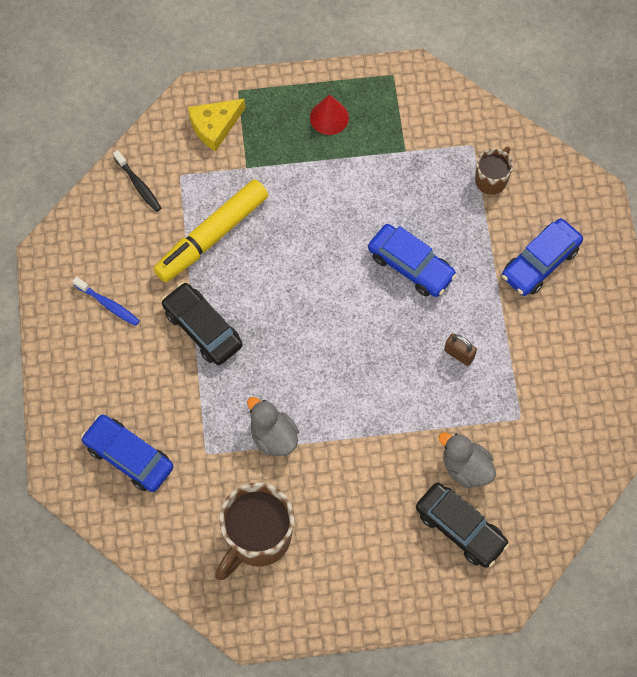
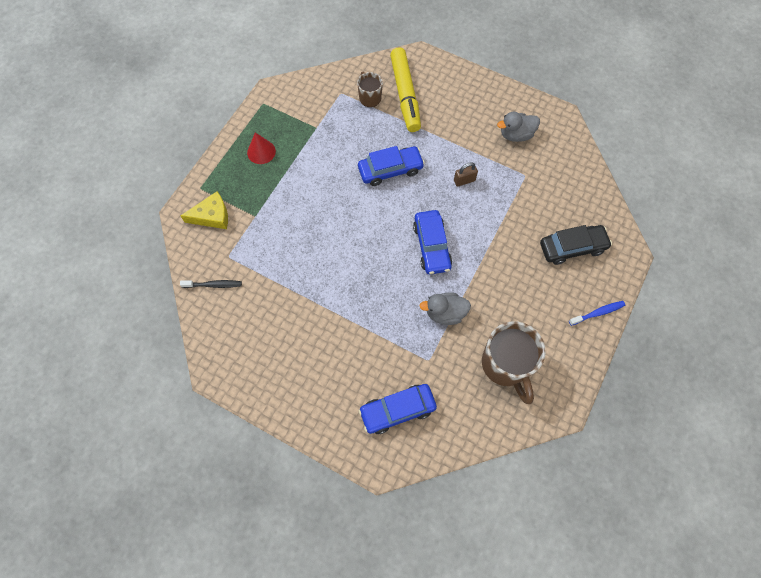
camera: 55 degrees left, 0 degrees up
blue toothbrush [73,277,140,326] -> blue toothbrush moved to [569,301,625,326]
yellow marker [153,179,268,282] -> yellow marker moved to [390,47,421,132]
black car [162,283,243,365] -> none
yellow cheese [188,99,245,152] -> yellow cheese turned 105 degrees counterclockwise [180,191,228,229]
grey duck [438,432,496,488] -> grey duck moved to [497,112,540,142]
blue car [502,218,583,296] -> blue car moved to [413,210,452,274]

